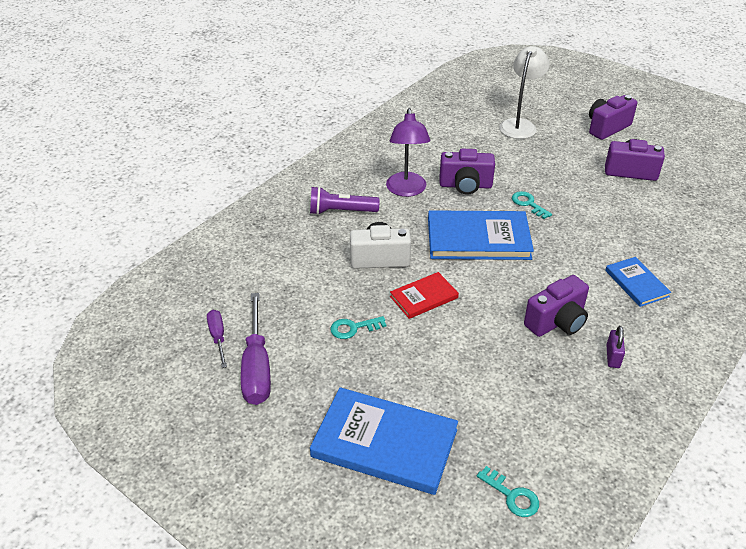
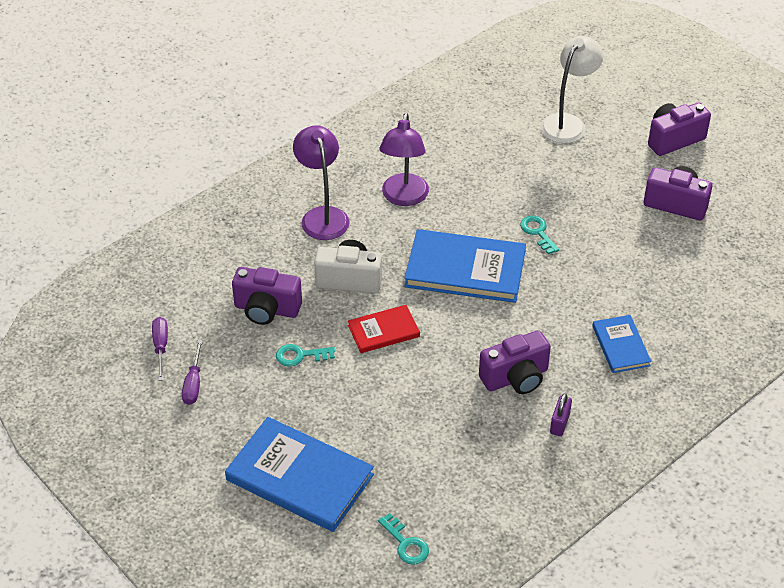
camera: 10 degrees right, 5 degrees up
purple screwdriver [241,293,271,405] -> purple screwdriver [182,340,203,405], size x0.55
purple flashlight [310,186,380,215] -> purple lamp [293,125,350,240]
purple camera [440,149,495,195] -> purple camera moved to [232,267,302,325]

